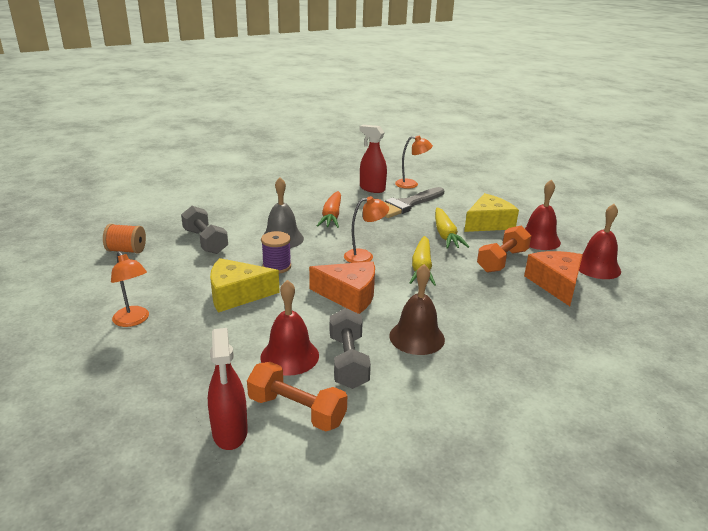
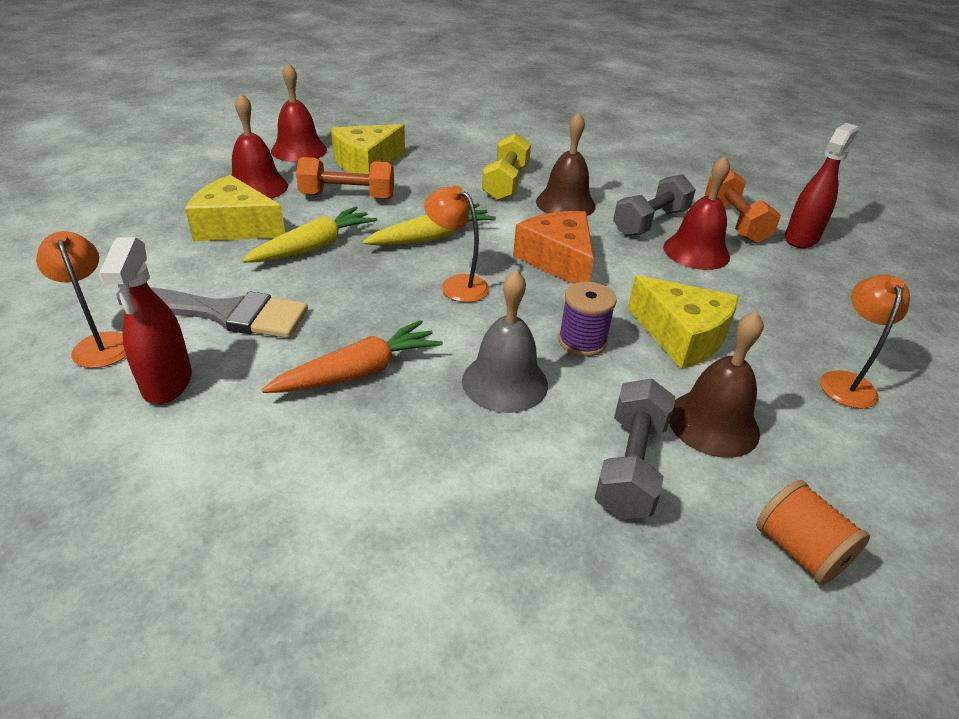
camera: 130 degrees left, 10 degrees up
orange cheese [524,251,583,306] -> yellow cheese [331,124,405,174]
none -> yellow dumbbell [482,133,531,200]
none -> brown bell [669,311,764,458]

